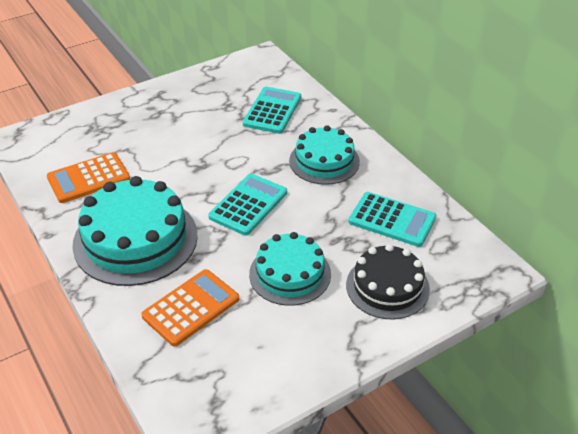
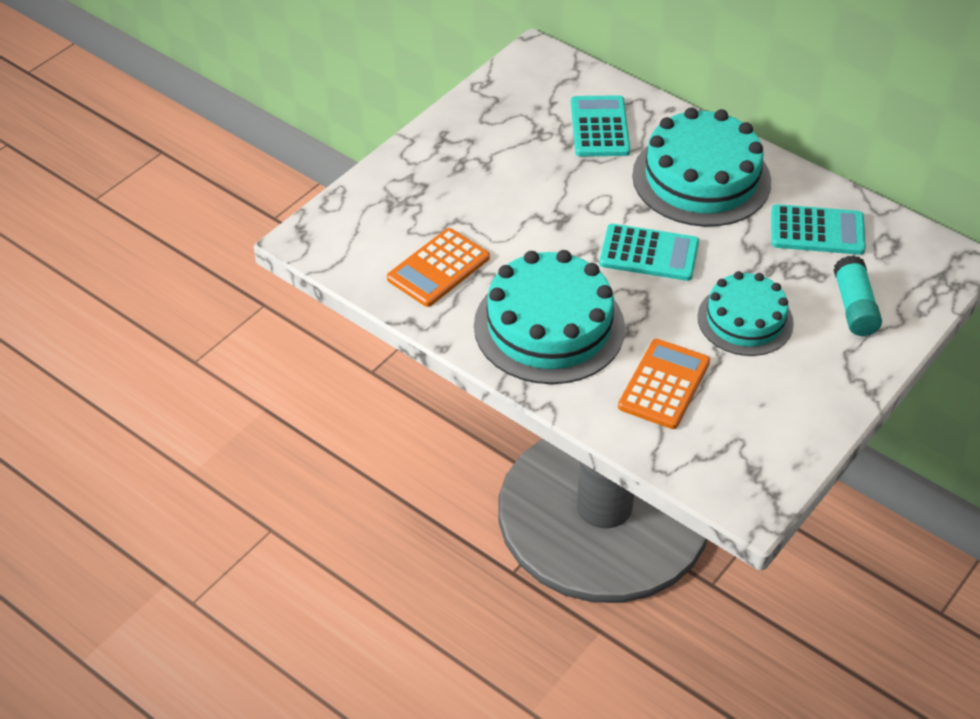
camera: 20 degrees left, 5 degrees up
turquoise calculator [208,174,287,236] -> turquoise calculator turned 90 degrees clockwise [599,224,699,281]
turquoise cake [289,125,360,185] -> turquoise cake [632,107,771,227], size x1.58
black cake [346,244,430,320] -> turquoise glue stick [834,255,882,336]

